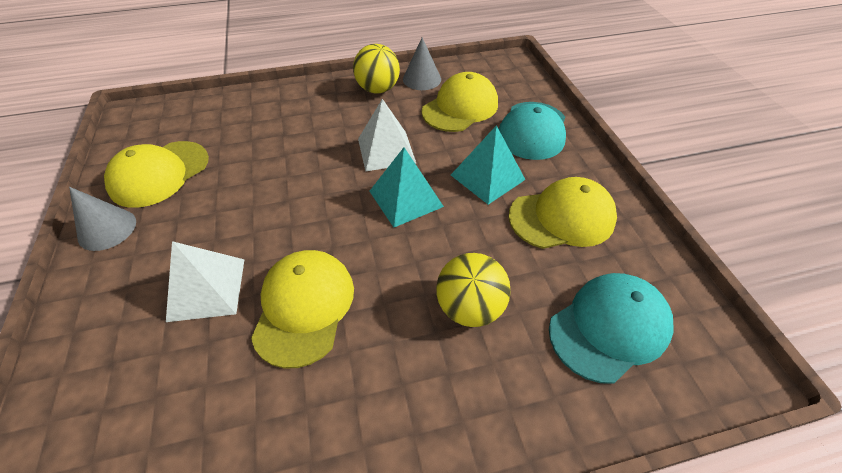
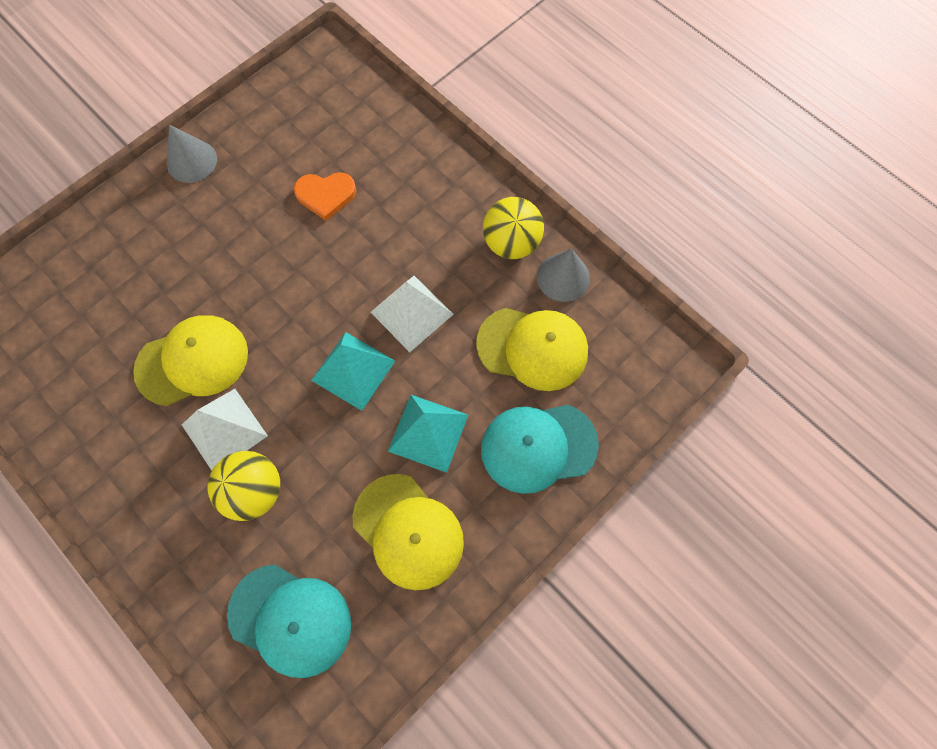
camera: 60 degrees right, 20 degrees up
yellow cap [104,141,209,208] -> none
white pyramid [166,241,245,322] -> white pyramid moved to [182,389,268,471]
none -> orange heart [294,172,356,221]

